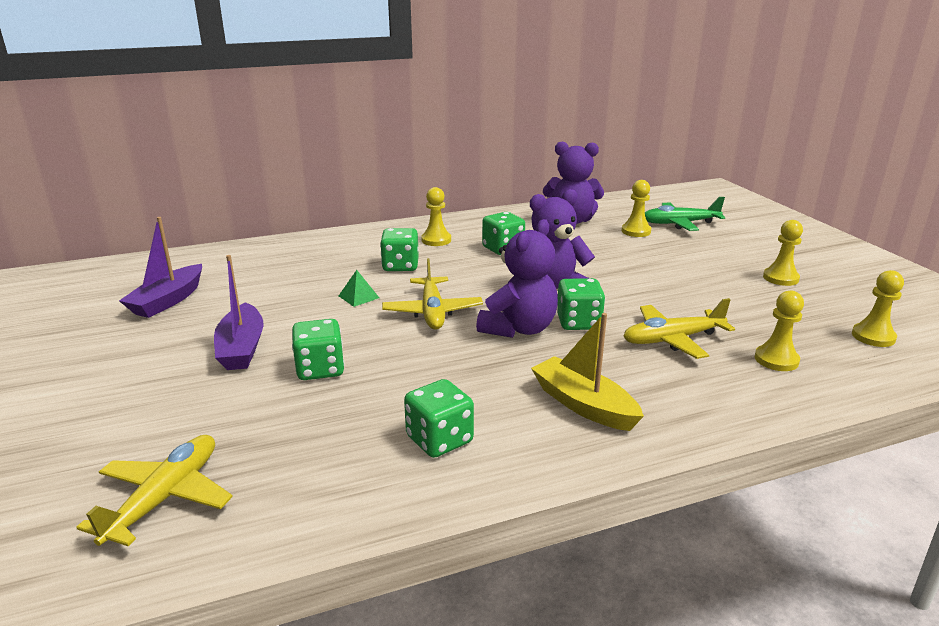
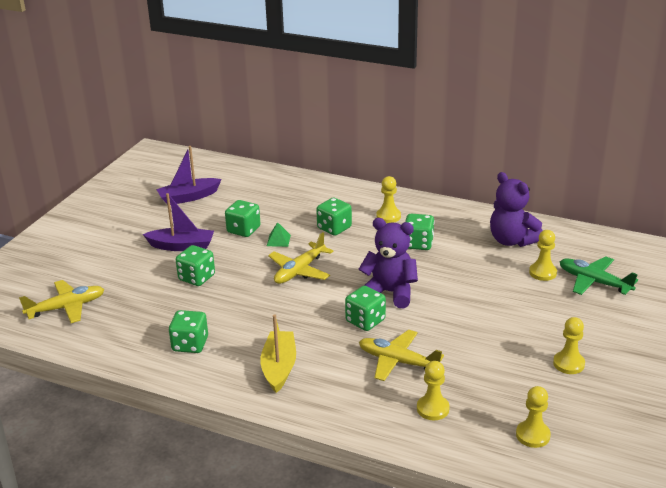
camera: 45 degrees right, 5 degrees up
purple boat [214,255,264,370] -> purple boat turned 120 degrees counterclockwise [143,193,214,251]
purple teddy bear [476,219,558,338] -> none
none -> green dice [225,200,261,237]

